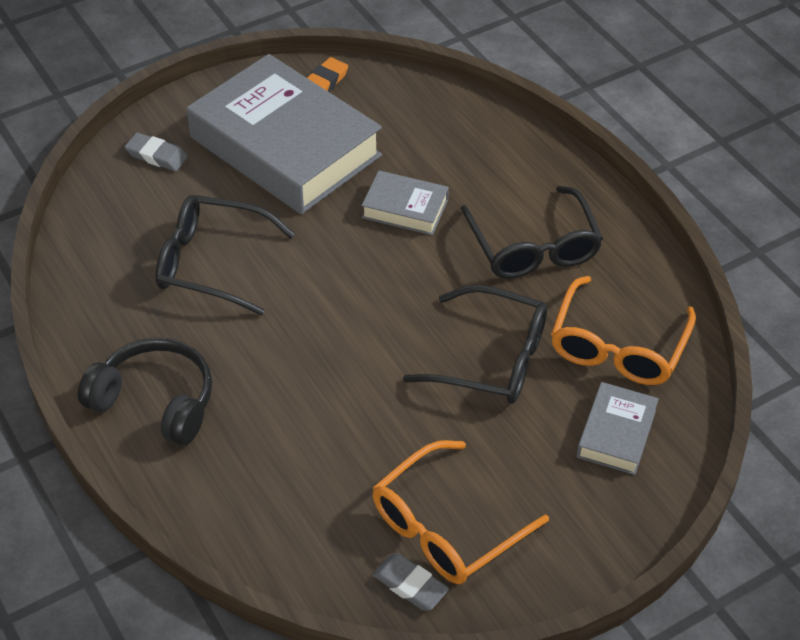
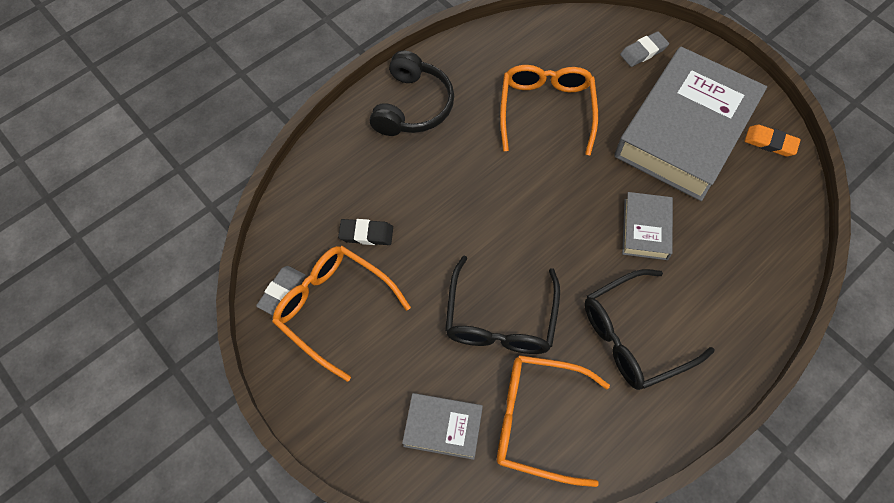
camera: 80 degrees right, 15 degrees up
grey eraser [125,133,188,171] -> grey eraser turned 45 degrees clockwise [620,31,669,67]
black glasses [156,195,295,315] -> orange glasses [500,65,598,156]
none -> black eraser [338,219,393,245]

